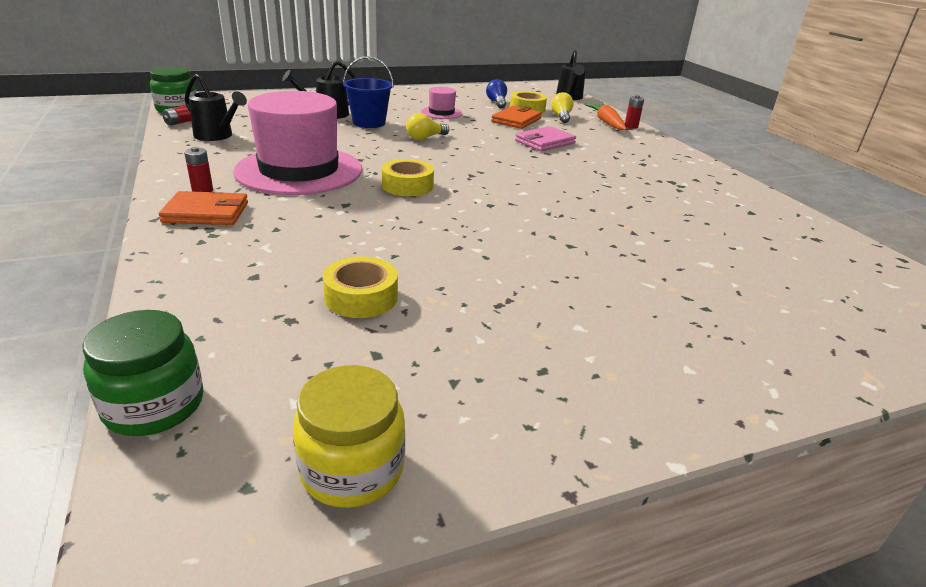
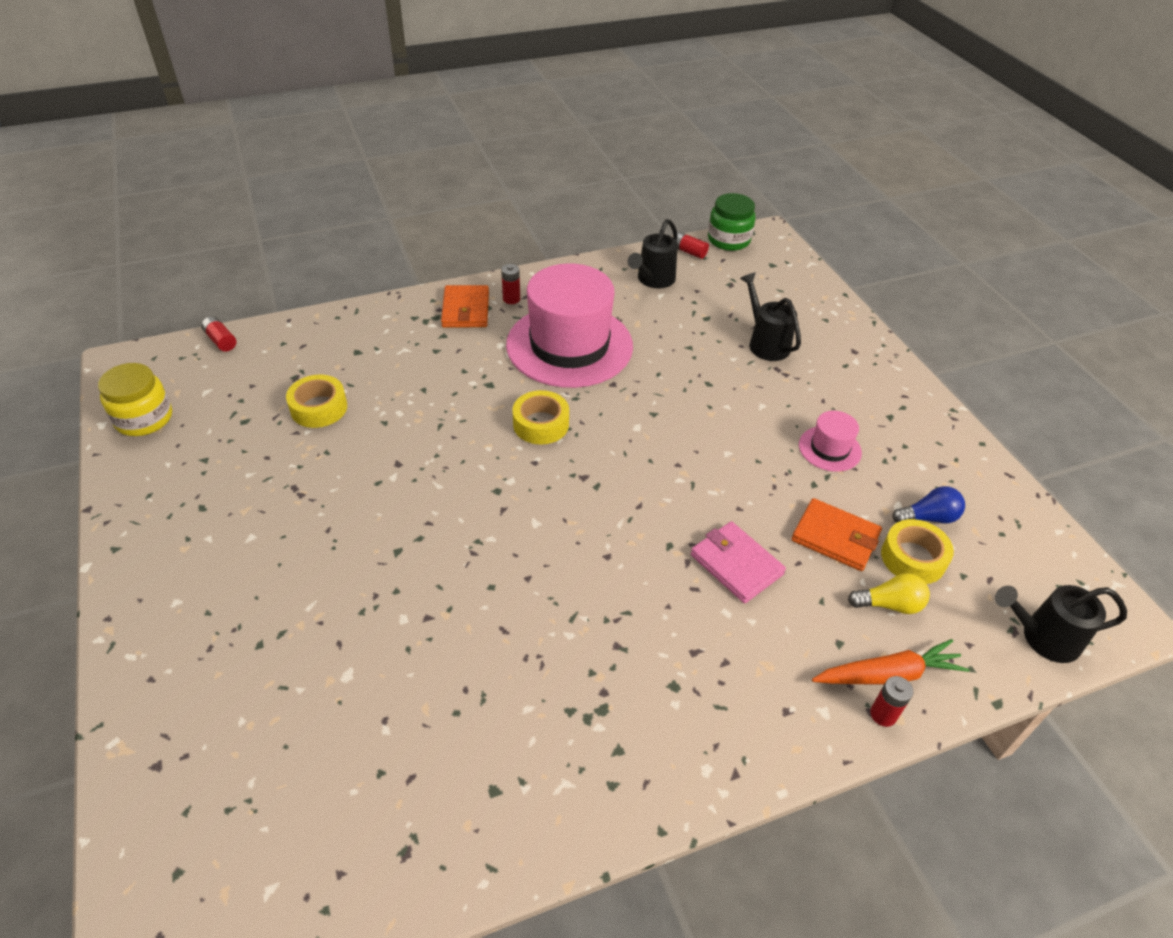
camera: 90 degrees right, 15 degrees up
green jar [83,310,204,436] -> red battery [201,316,236,351]
blue bucket [343,56,394,128] -> none
yellow light bulb [406,113,450,140] -> none

